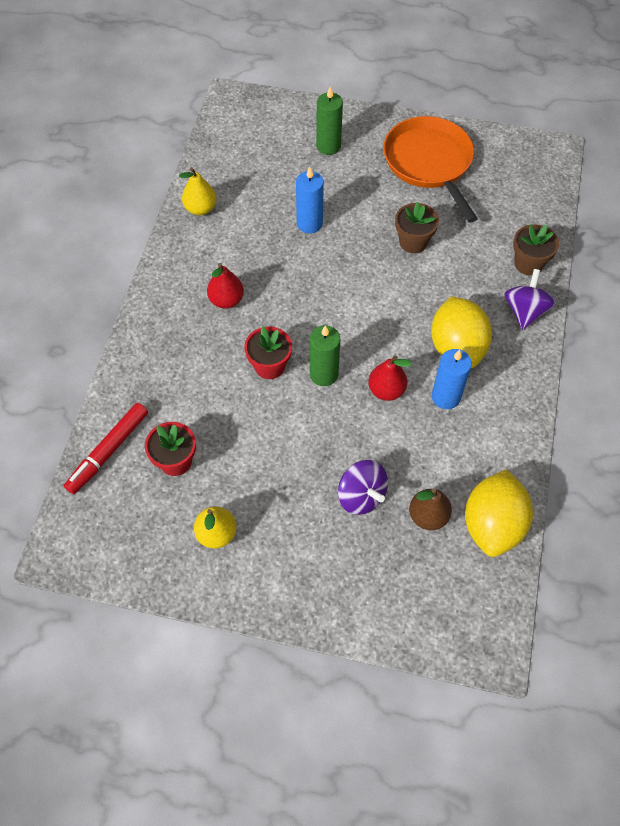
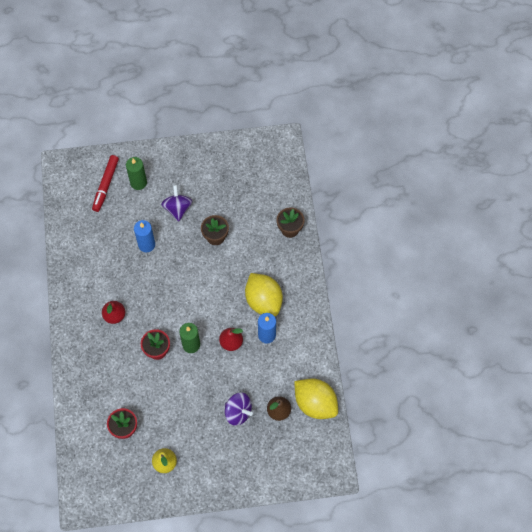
camera: 20 degrees left, 5 degrees up
red marker [64,403,148,494] -> red marker moved to [92,155,119,212]
yellow pear [179,167,217,215] -> none
orange pan [383,116,478,223] -> none
yellow lemon [465,469,533,557] -> yellow lemon turned 45 degrees counterclockwise [294,378,338,419]
purple spinning top [504,269,556,330] -> purple spinning top moved to [161,185,192,221]

